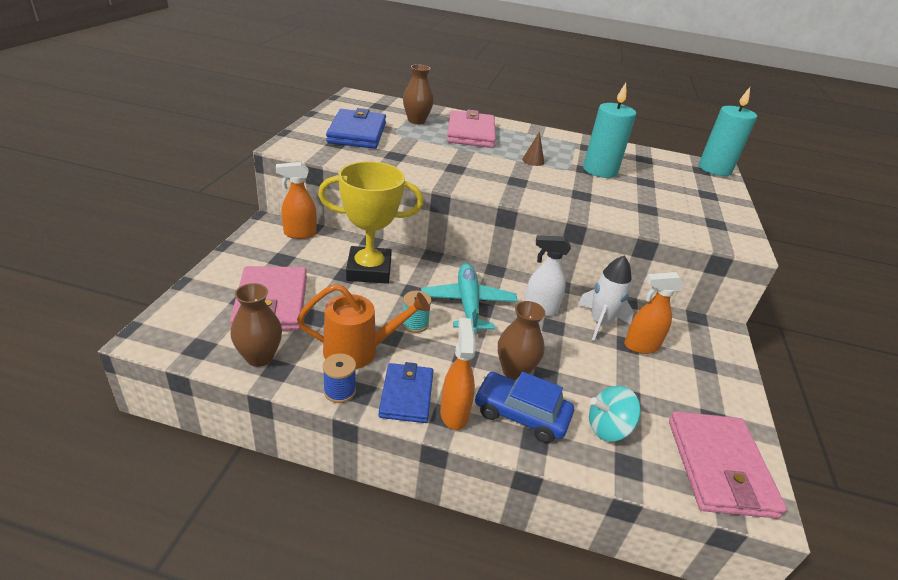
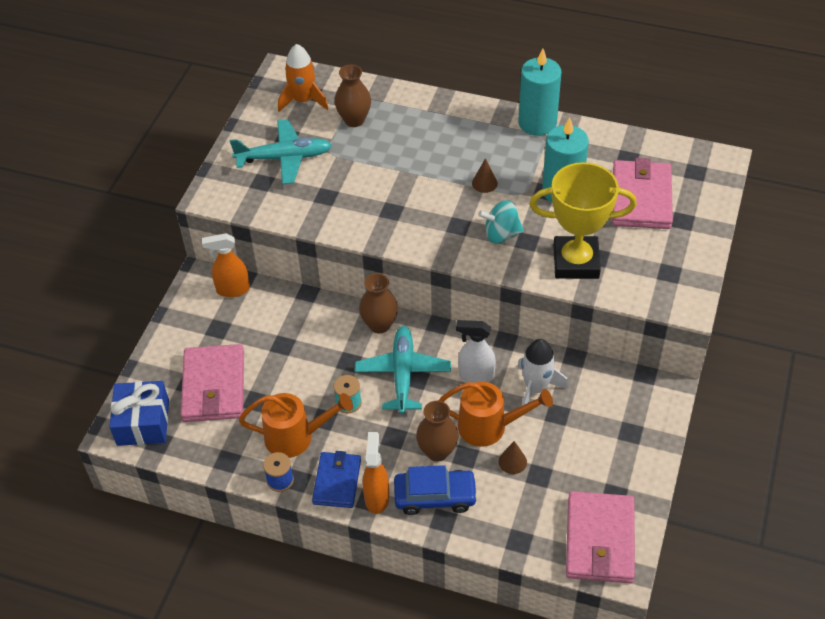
camera: 10 degrees right, 15 degrees up
brown vase [231,283,282,367] -> brown vase moved to [359,273,398,334]
yellow trophy [318,161,423,284] -> yellow trophy moved to [530,162,637,279]
blue wallet [326,108,386,149] -> turquoise plane [230,119,332,184]
pink wallet [447,109,496,148] -> pink wallet moved to [612,158,673,229]
blue car [474,372,574,443] -> blue car turned 150 degrees clockwise [394,465,478,515]
turquoise spinning top [589,386,641,442] -> turquoise spinning top moved to [478,200,524,243]
orange spray bottle [624,272,685,354] -> none
turquoise candle [699,87,757,176] -> turquoise candle moved to [518,49,561,136]
none -> blue gift [109,381,169,446]
none -> orange rocket [278,44,328,112]
none -> orange watering can [438,382,553,447]
none -> brown cone [499,441,527,474]

